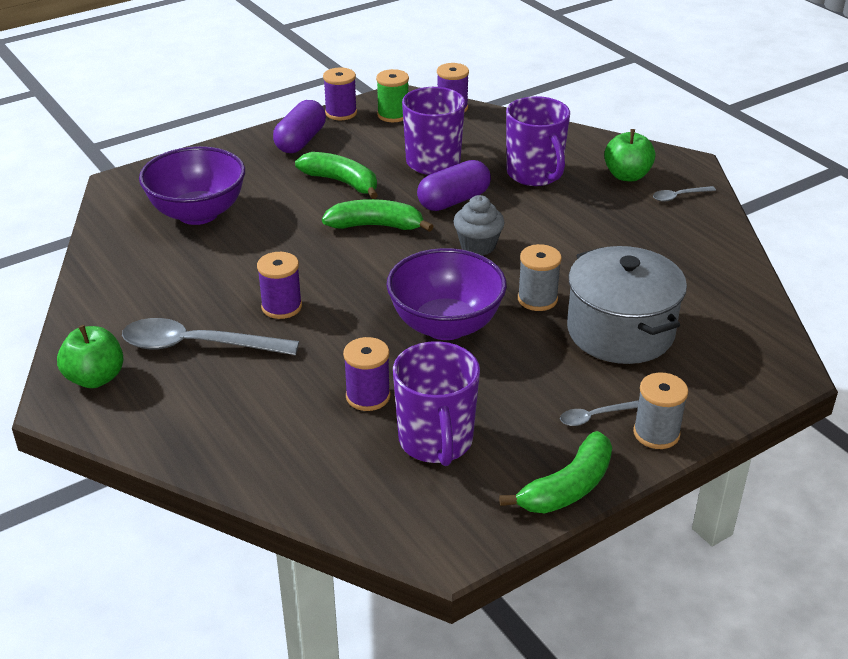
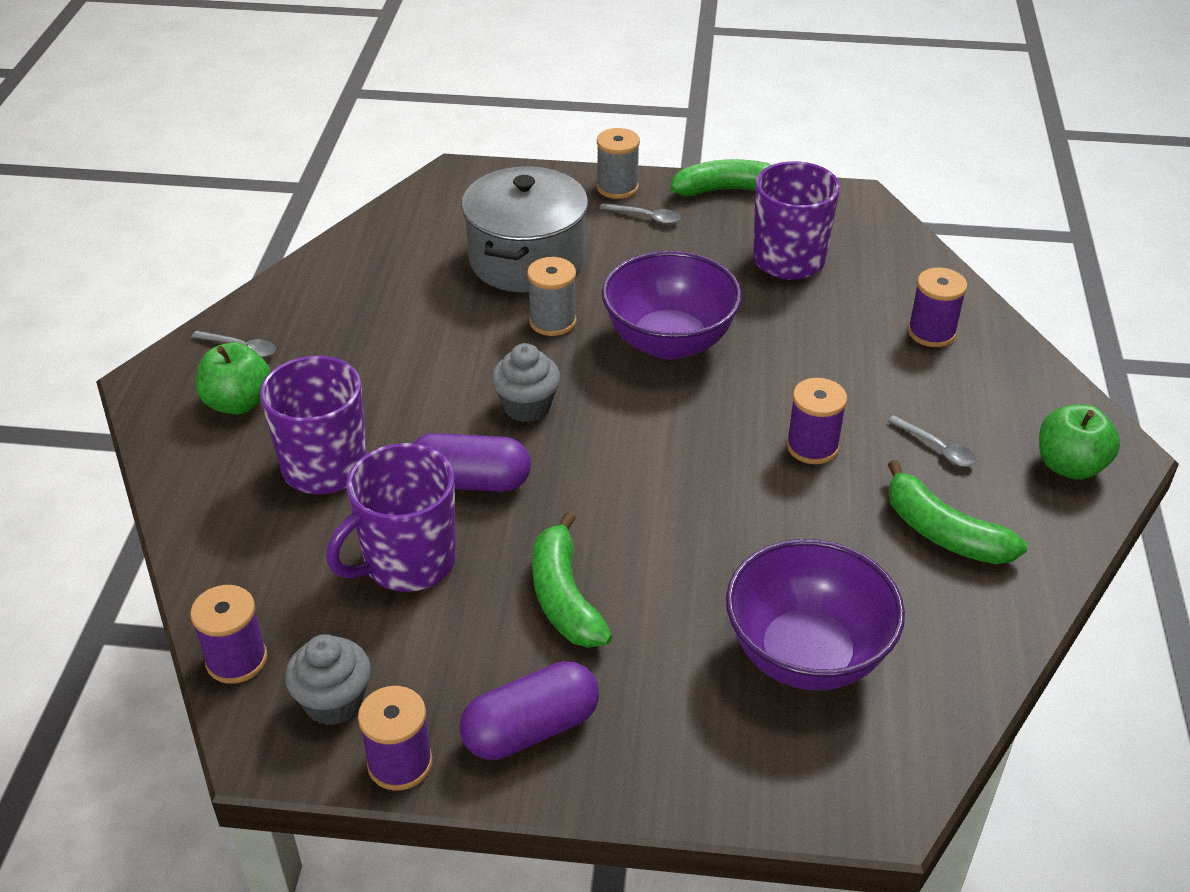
camera: 140 degrees left, 5 degrees up
grey spoon [122,318,299,355] -> grey spoon [888,415,977,467], size x0.46
green banana [322,199,434,232] -> green banana moved to [888,460,1027,564]
purple spool [343,337,390,411] -> purple spool moved to [908,268,967,347]
green spool [376,69,409,122] -> grey cupcake [285,634,371,726]

